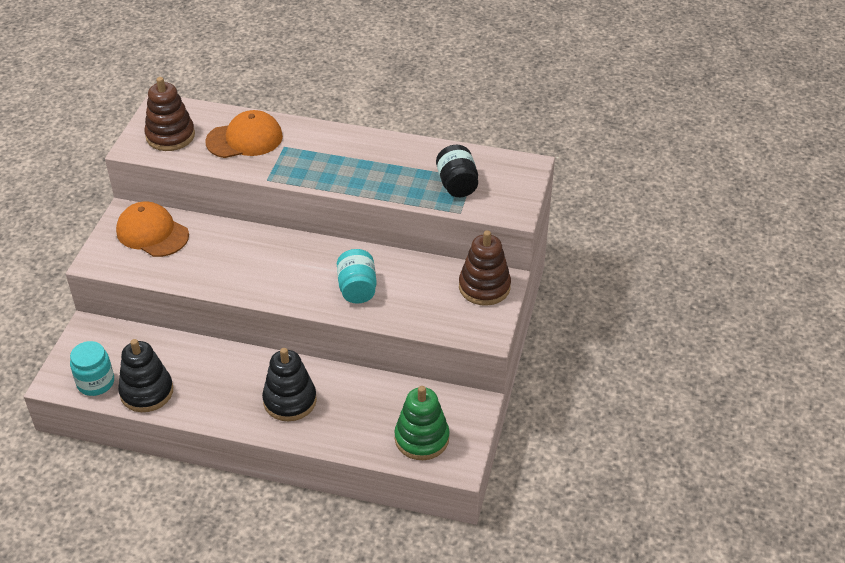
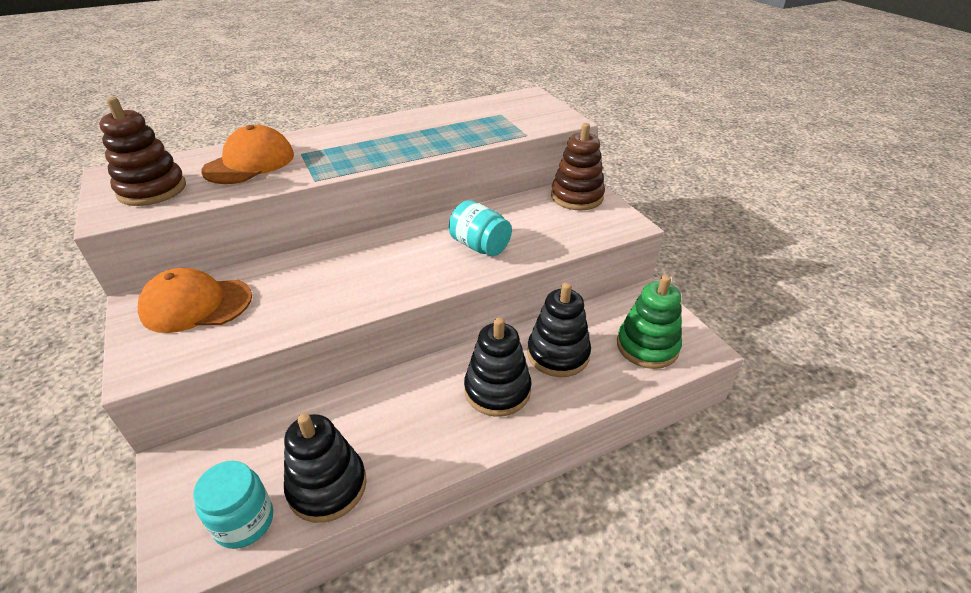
camera: 40 degrees left, 5 degrees down
black jar [436,145,478,197] -> none
none -> black stacking toy [527,282,591,377]

